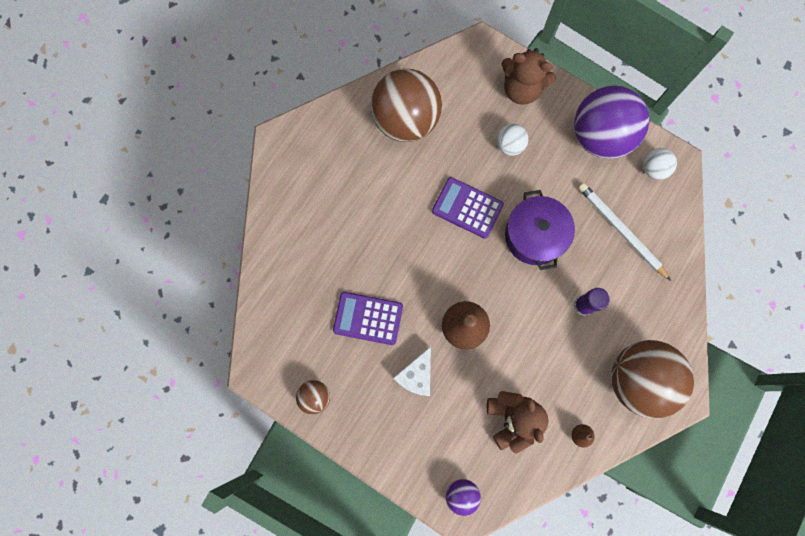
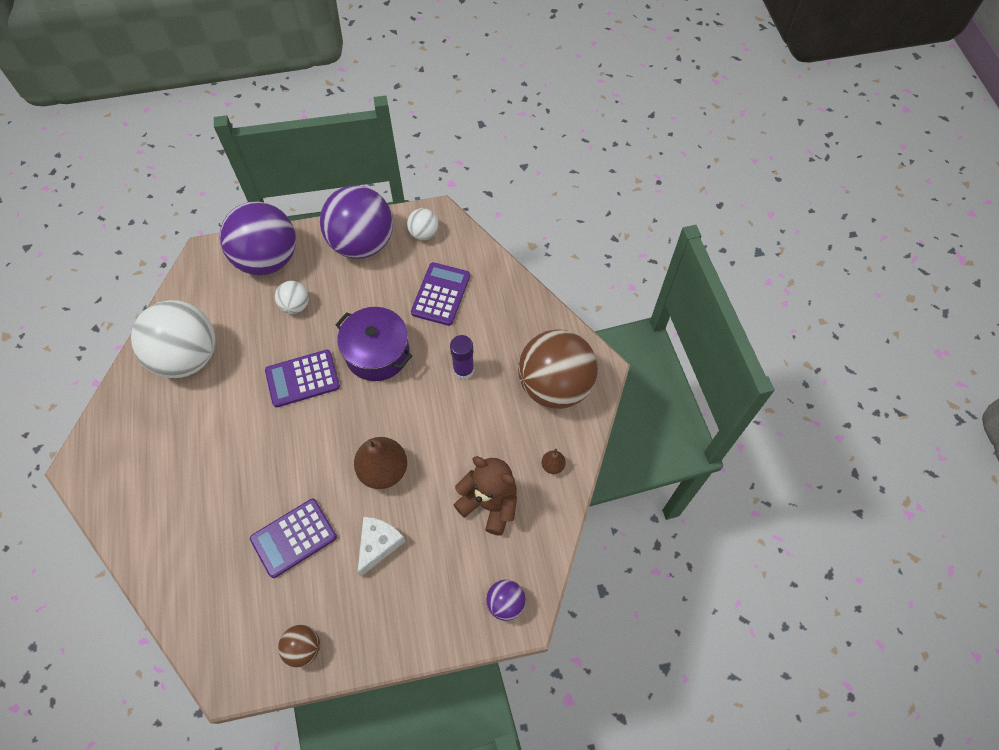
camera: 45 degrees left, 15 degrees down
brown ball [371,69,442,142] -> white ball [131,300,216,378]
white cheese [393,346,431,396] -> white cheese turned 135 degrees counterclockwise [357,517,406,577]
brown teddy bear [502,48,556,105] -> purple ball [220,201,296,275]
white pencil [578,183,671,281] -> purple calculator [411,262,470,326]

